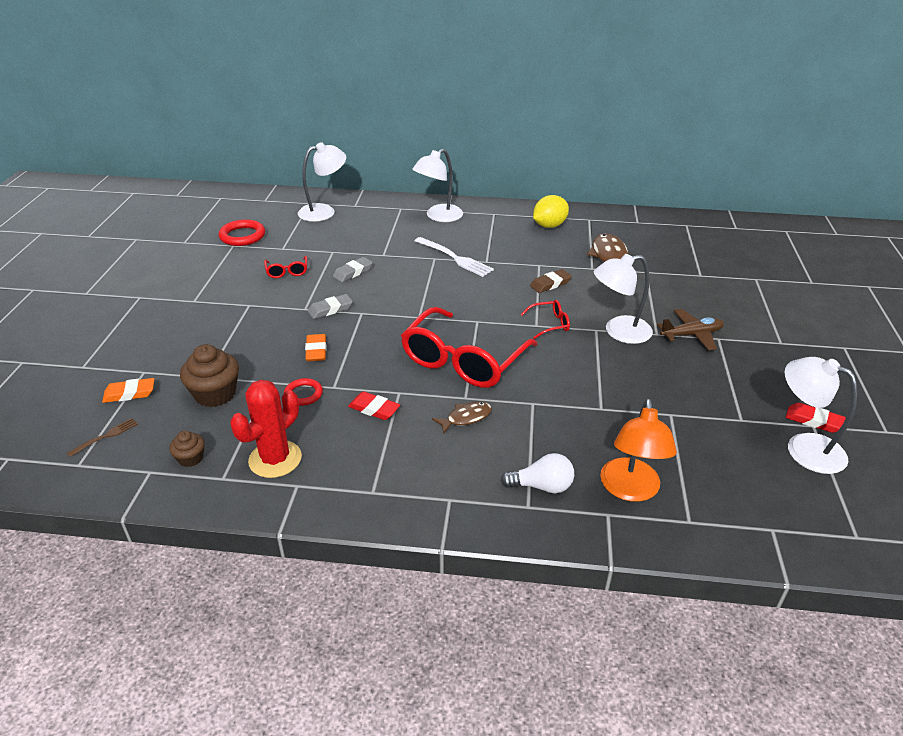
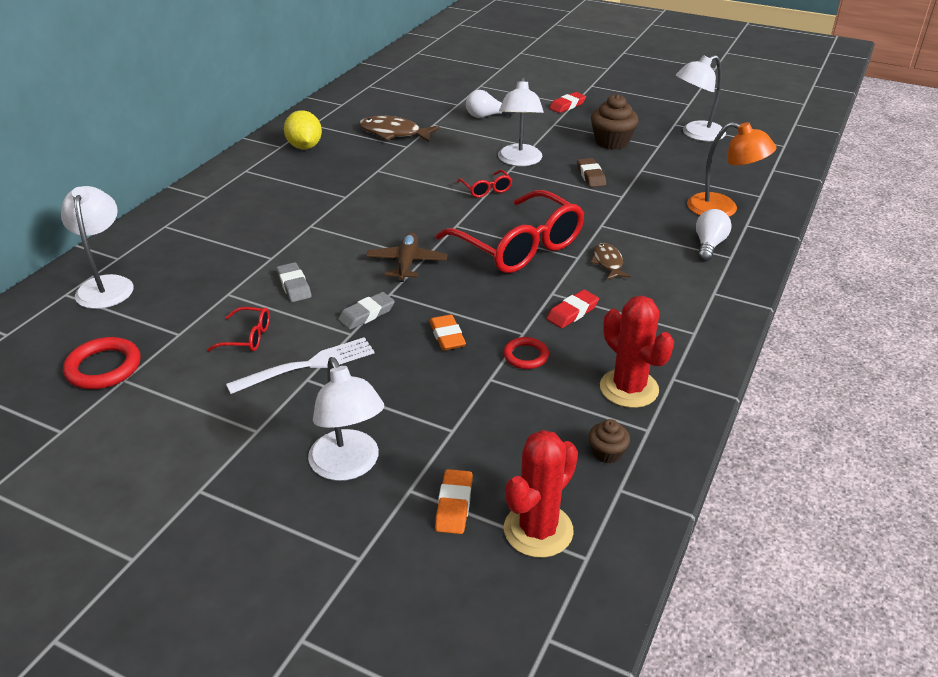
camera: 70 degrees left, 0 degrees up
brown fork [67,418,138,457] -> red cactus [504,430,578,558]
brown cupcake [180,344,239,407] -> brown cupcake moved to [591,94,638,150]
orange eraser [305,334,326,361] -> orange eraser turned 60 degrees clockwise [429,315,466,351]
grey eraser [308,294,353,319] -> grey eraser turned 60 degrees clockwise [338,292,395,330]
white lamp [412,149,463,222] -> white lamp moved to [308,357,384,481]
white fork [415,237,494,277] -> white fork moved to [226,337,375,394]
red glasses [520,300,570,339] -> red glasses turned 150 degrees clockwise [457,170,512,198]
brown eraser [530,269,572,293] -> brown eraser moved to [577,158,606,187]
brown plane [657,309,724,351] -> brown plane moved to [366,232,447,282]
red eraser [786,403,846,433] -> red eraser moved to [549,92,586,113]
none -> white light bulb [466,90,515,118]

